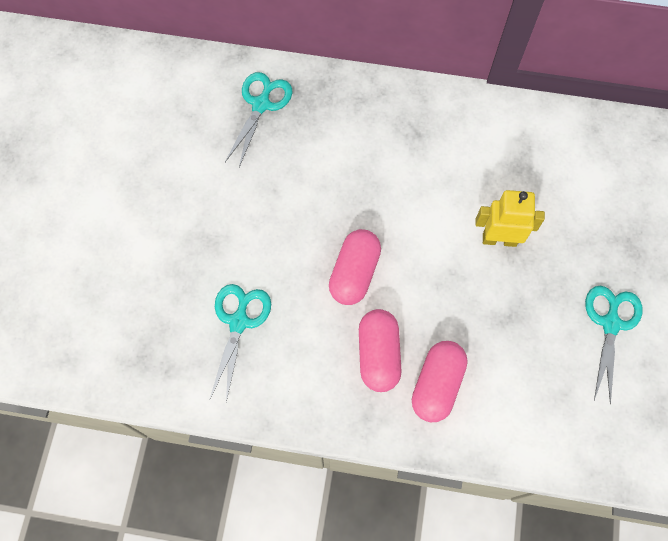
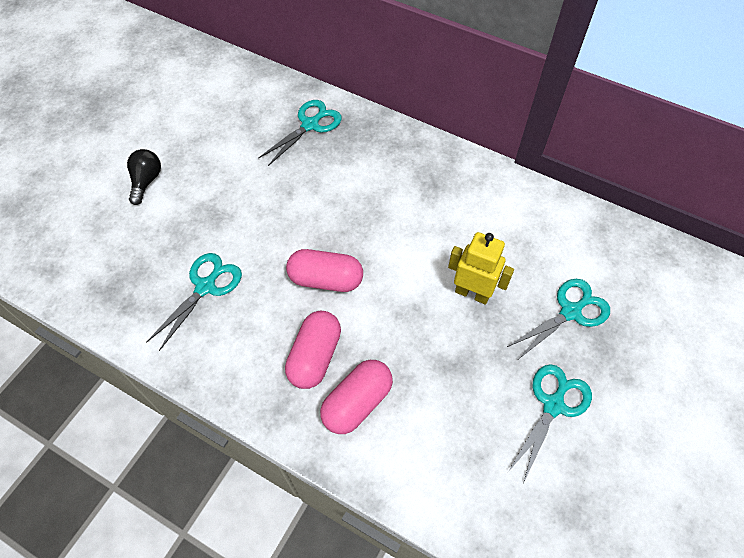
camera: 20 degrees right, 10 degrees down
pink capsule [329,229,381,305] -> pink capsule turned 60 degrees clockwise [286,249,363,292]
none -> black light bulb [127,149,161,205]
none -> turquoise scissors [507,279,610,359]

